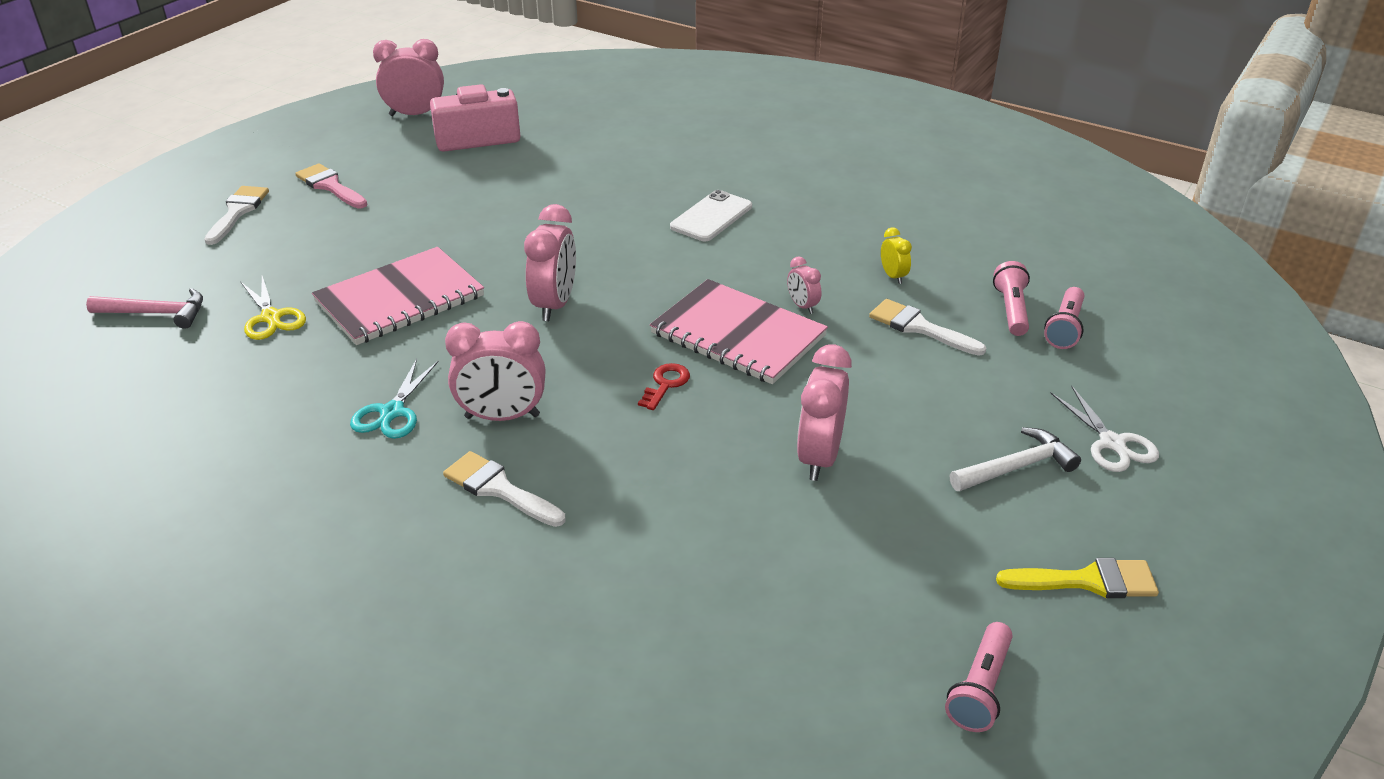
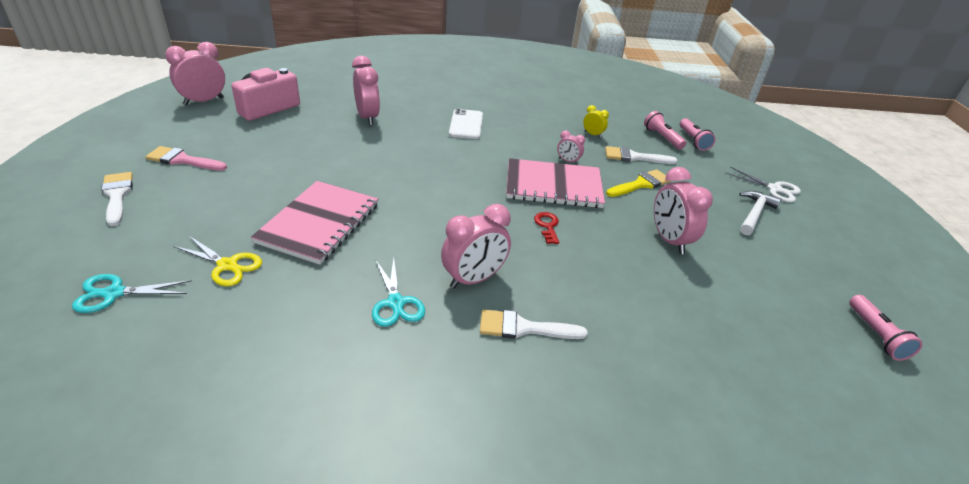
camera: 35 degrees left, 0 degrees up
pink hammer [86,288,203,329] -> turquoise scissors [72,274,192,313]
pink clock [524,204,576,321] -> pink clock moved to [352,56,380,125]
yellow brush [996,558,1159,598] -> yellow brush moved to [606,169,671,197]

